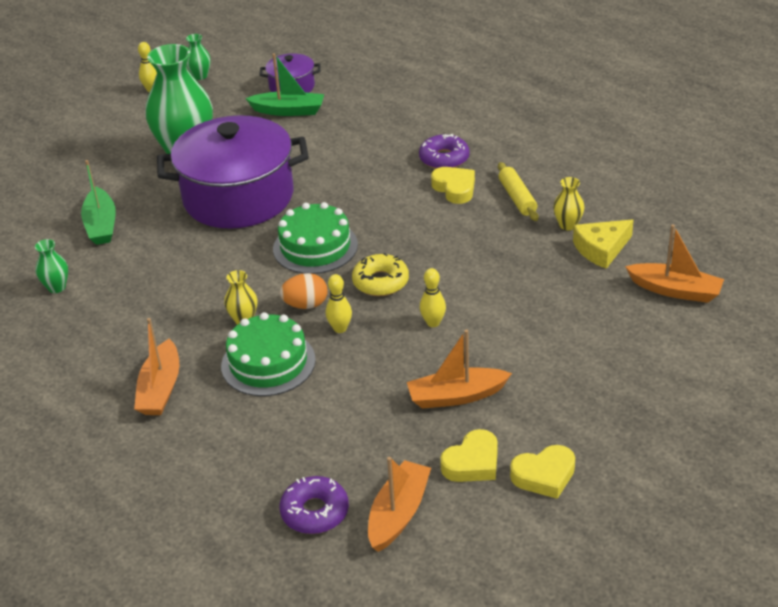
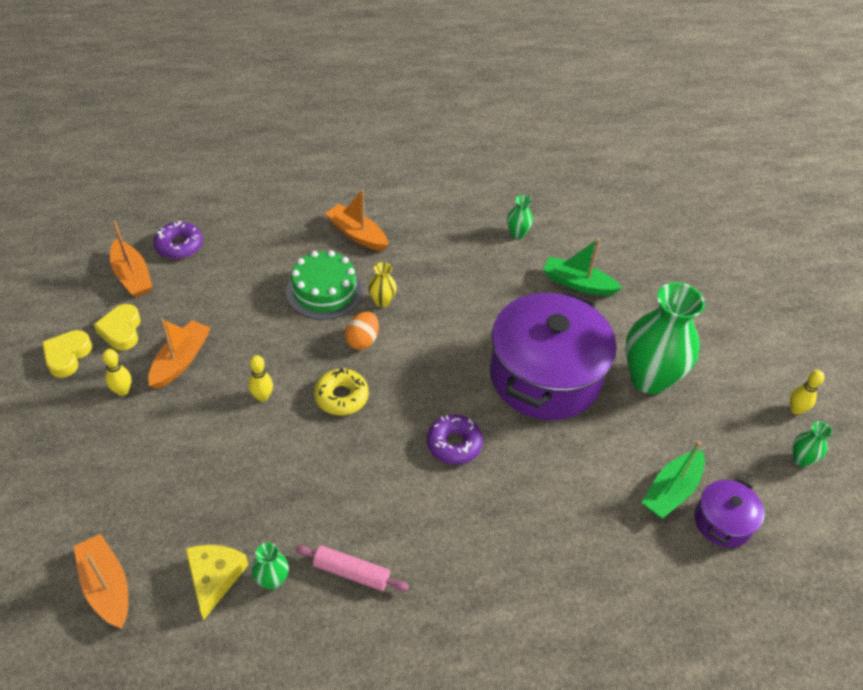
camera: 120 degrees right, 10 degrees up
green cake [273,202,358,274] -> none
yellow bowling pin [326,274,352,333] -> yellow bowling pin moved to [102,349,131,396]
purple donut [419,134,470,169] -> purple donut moved to [427,415,483,465]
yellow heart [431,167,475,204] -> none
yellow rolling pin [498,162,539,221] -> pink rolling pin [295,545,409,591]
yellow vase [553,177,585,230] -> green vase [252,543,289,590]
orange boat [625,224,724,303] -> orange boat turned 90 degrees clockwise [74,534,128,628]

